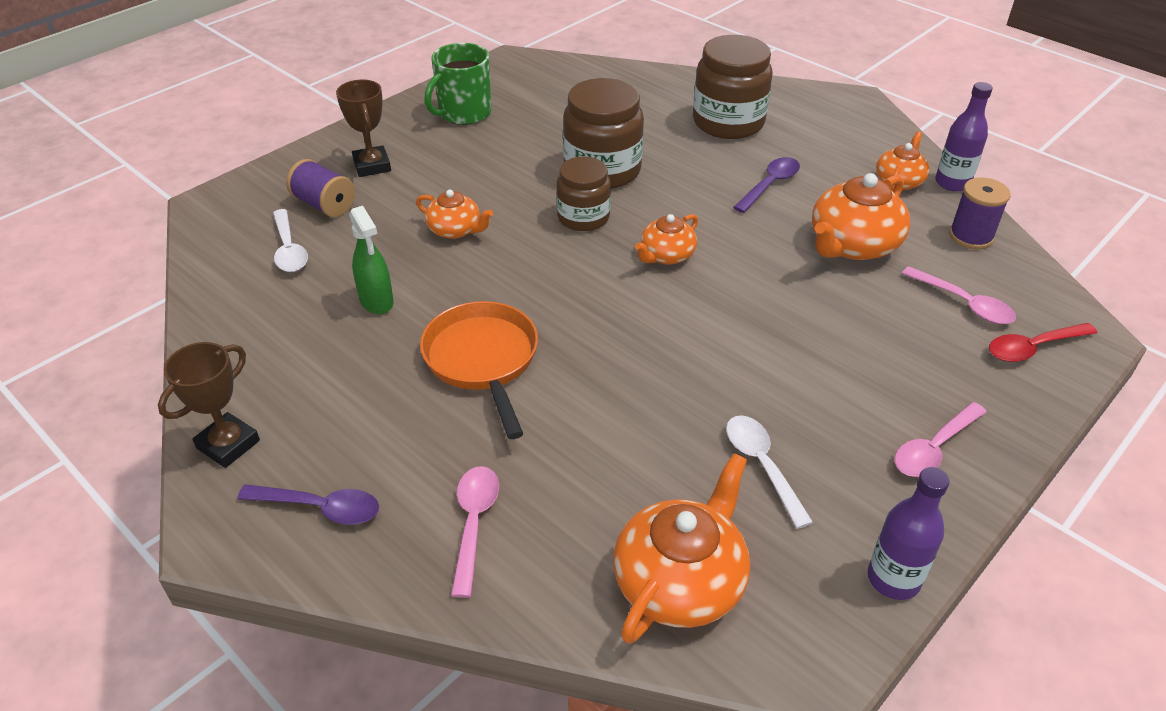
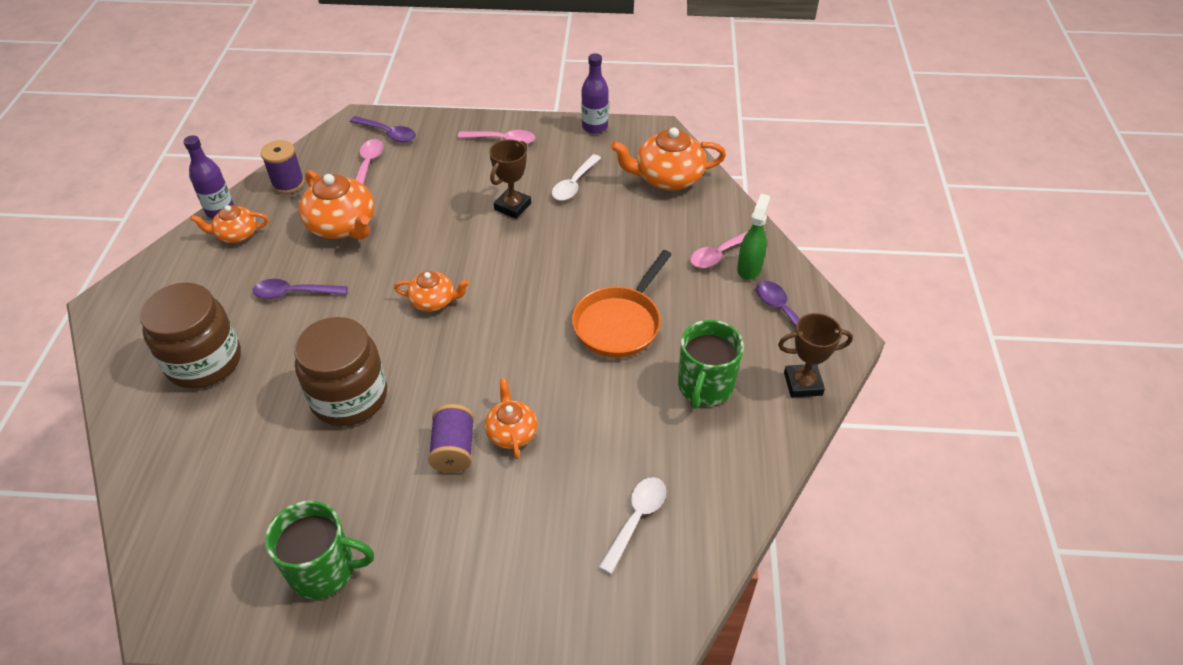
camera: 130 degrees left, 5 degrees up
purple spool [286,159,355,217] -> purple spool moved to [428,404,474,473]
brown trophy [336,80,391,177] -> brown trophy moved to [489,139,531,219]
green spray bottle [349,206,394,314] -> green spray bottle moved to [737,194,770,280]
brown jar [556,156,611,231] -> none
orange teapot [812,173,910,260] -> orange teapot turned 45 degrees clockwise [299,170,374,240]
red spoon [989,323,1097,362] -> purple spoon [350,116,416,142]
none -> green mug [678,320,744,409]

